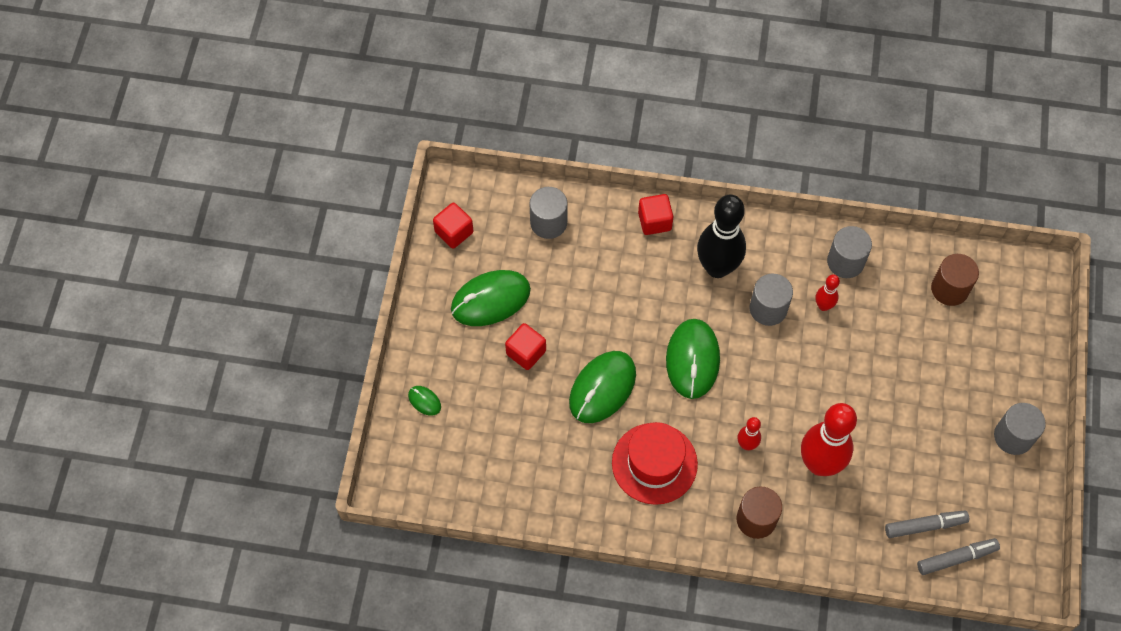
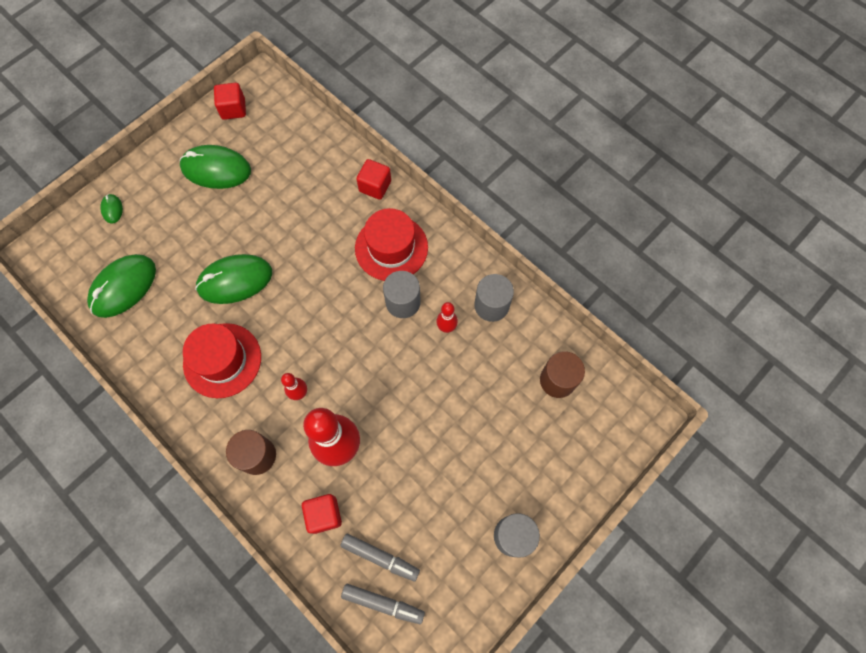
camera: 35 degrees right, 5 degrees up
red cube [505,323,546,370] -> red cube moved to [302,494,342,534]
grey cylinder [530,187,568,239] -> none
green mouse [666,319,720,399] -> green mouse moved to [87,254,156,318]
black bowling pin [697,195,746,278] -> red hat [355,208,428,281]

